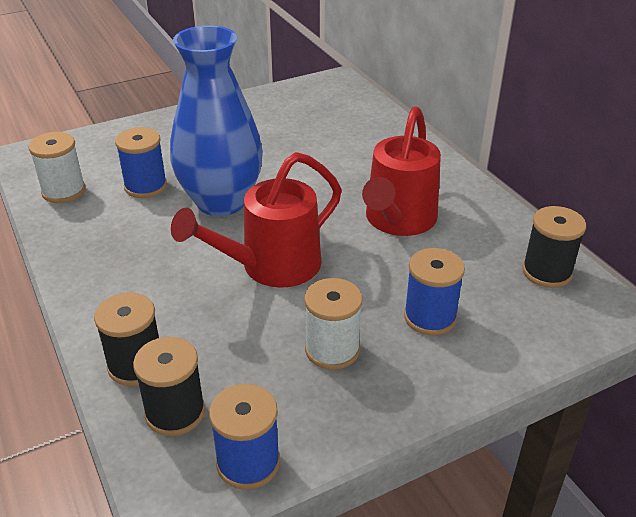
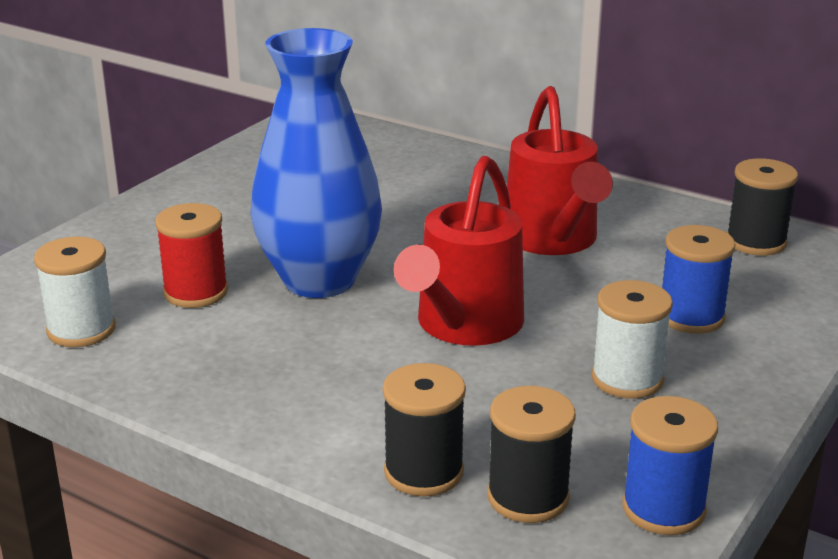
camera: 30 degrees left, 10 degrees down
blue spool [115,127,167,198] -> red spool [155,203,228,308]

